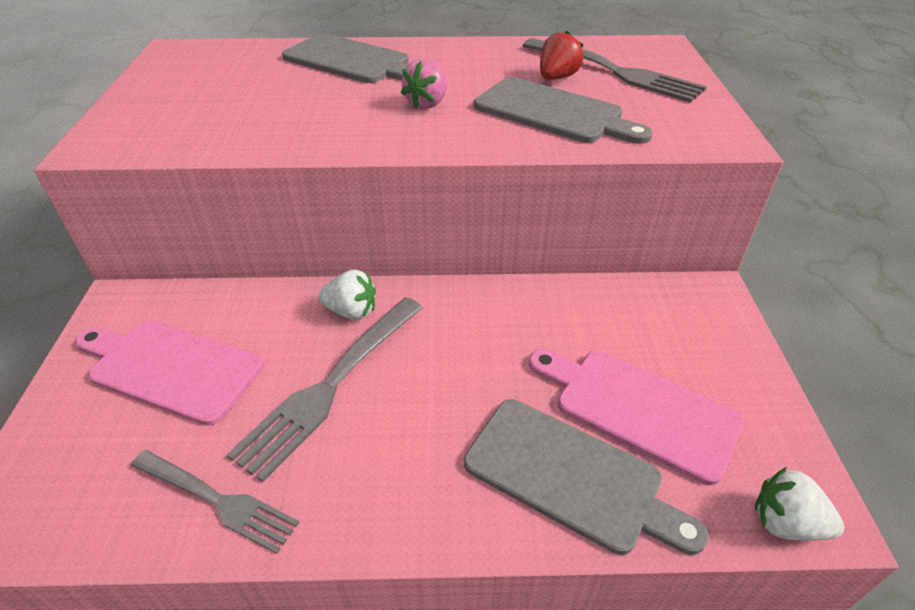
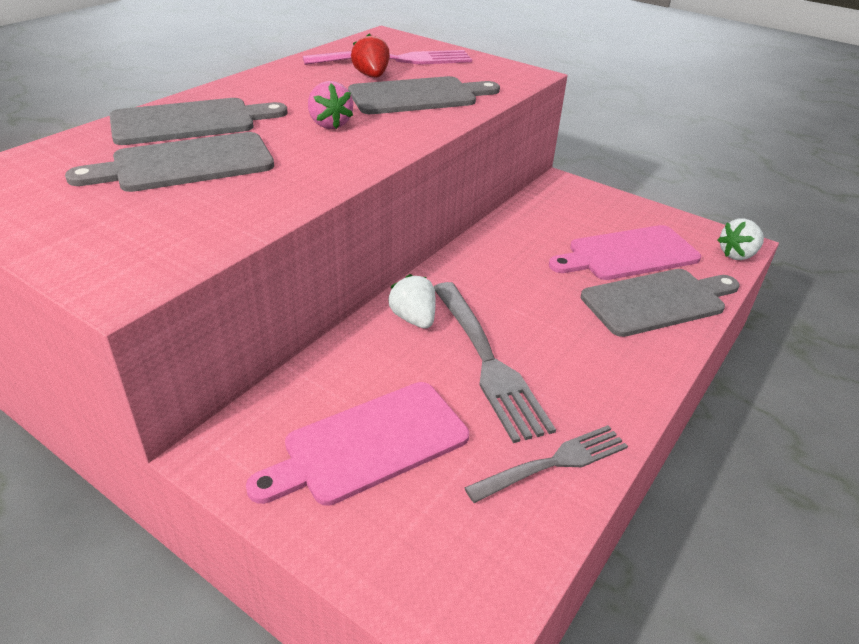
camera: 55 degrees left, 5 degrees down
white strawberry [318,269,376,320] -> white strawberry turned 75 degrees counterclockwise [388,274,436,329]
grey fork [523,38,707,103] -> pink fork [303,50,472,65]
none -> grey cutting board [65,132,274,192]

